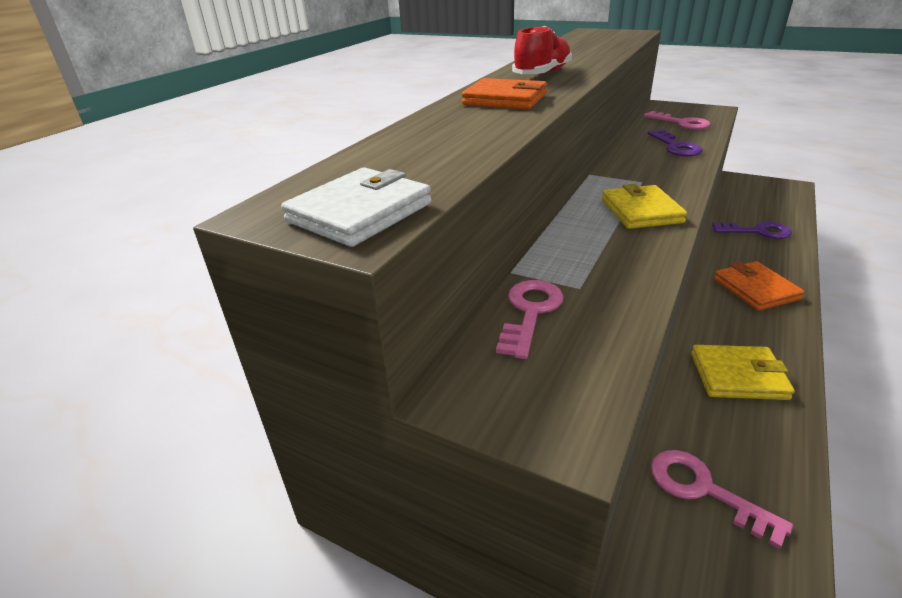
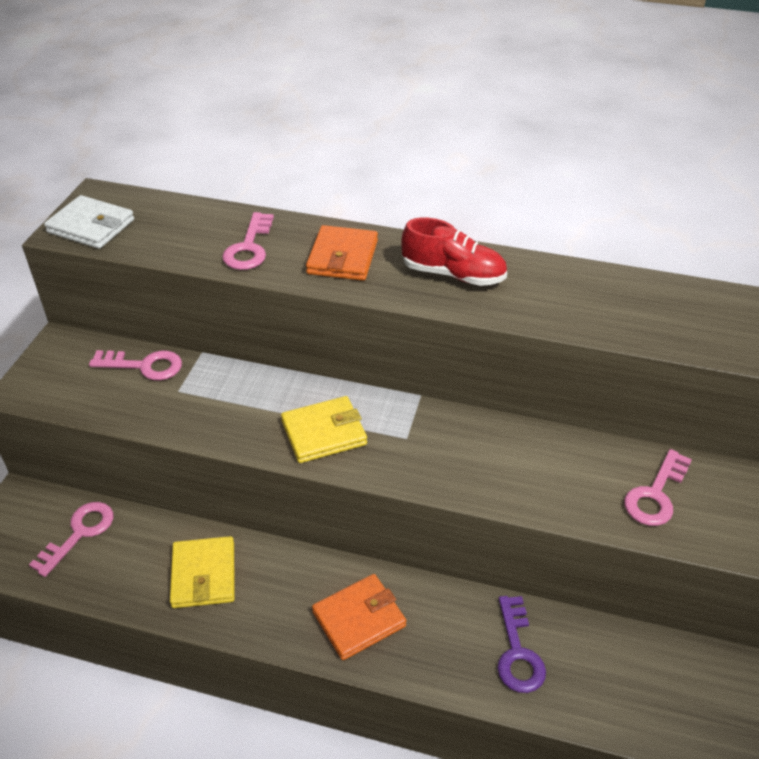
camera: 75 degrees right, 10 degrees up
purple key [648,130,703,157] -> none
none -> pink key [222,212,274,270]

